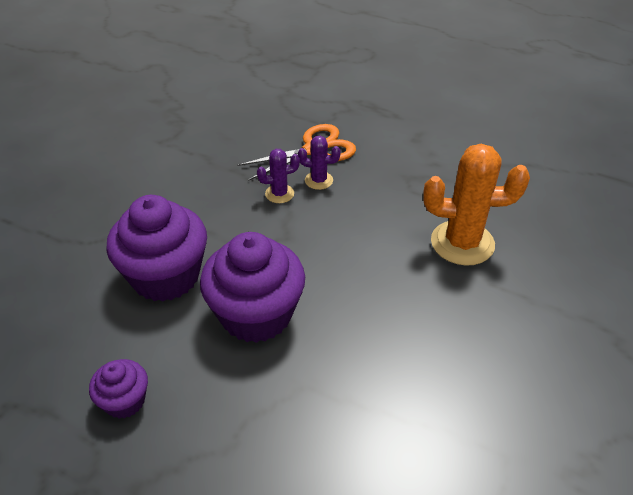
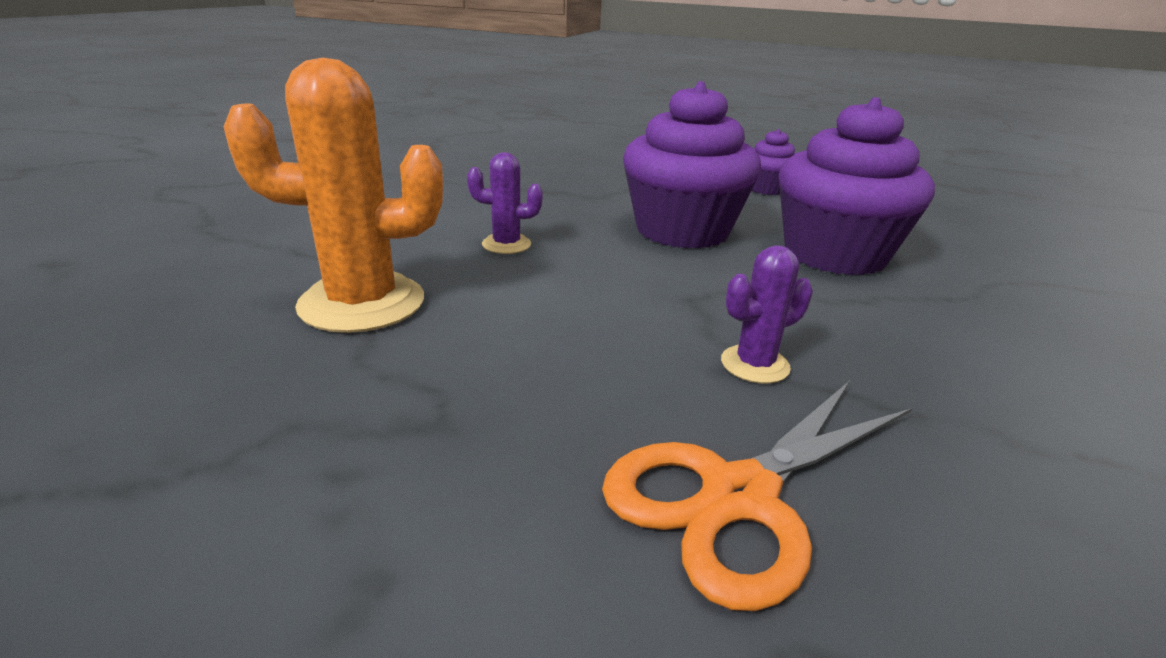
camera: 170 degrees right, 15 degrees down
purple cactus [298,136,341,190] -> purple cactus moved to [467,152,543,254]

